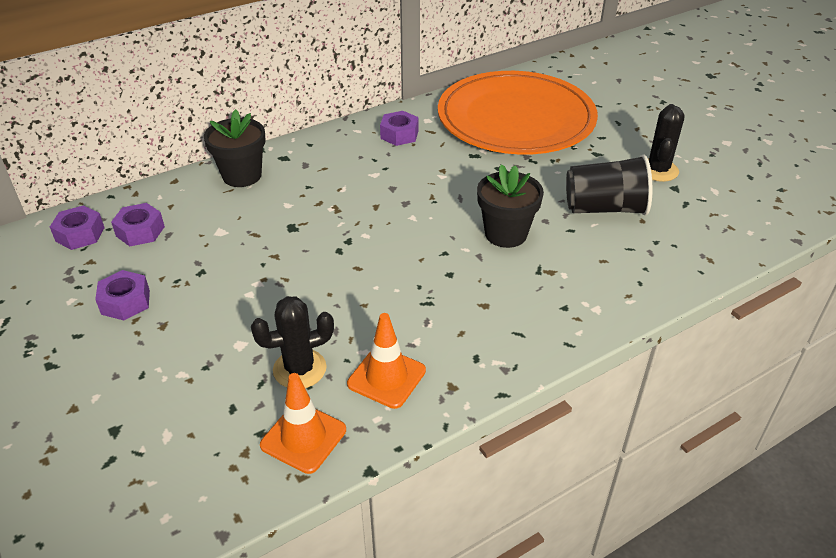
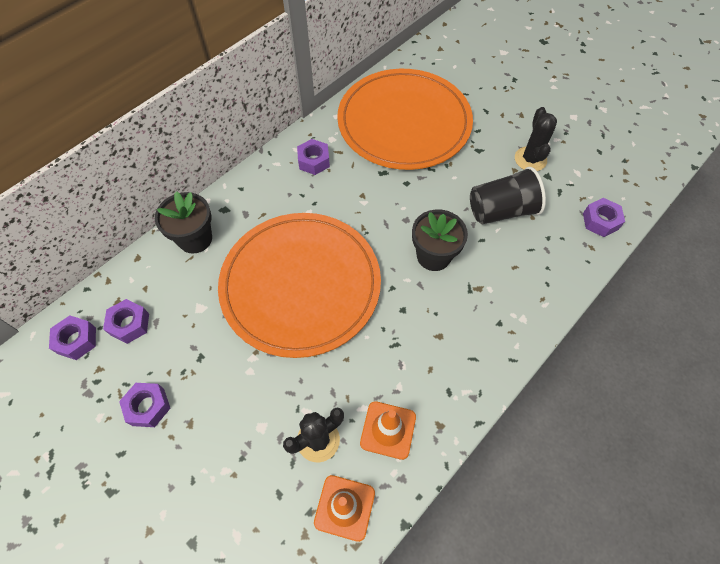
camera: 15 degrees left, 20 degrees up
none -> orange plate [218,213,381,358]
none -> purple nut [583,198,625,237]

